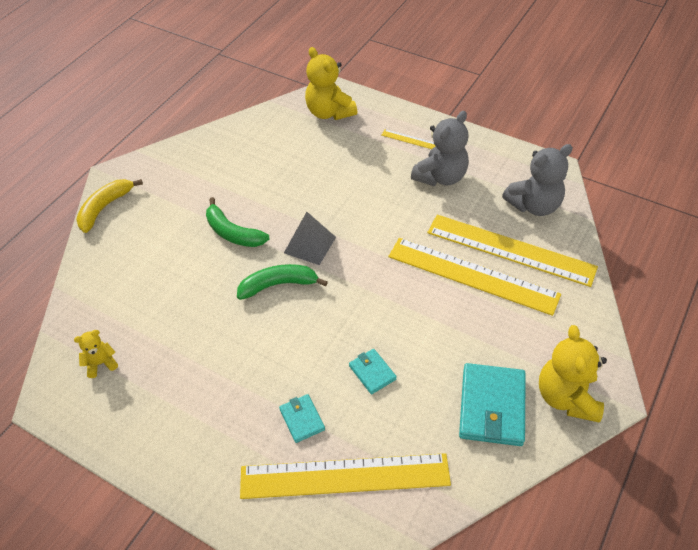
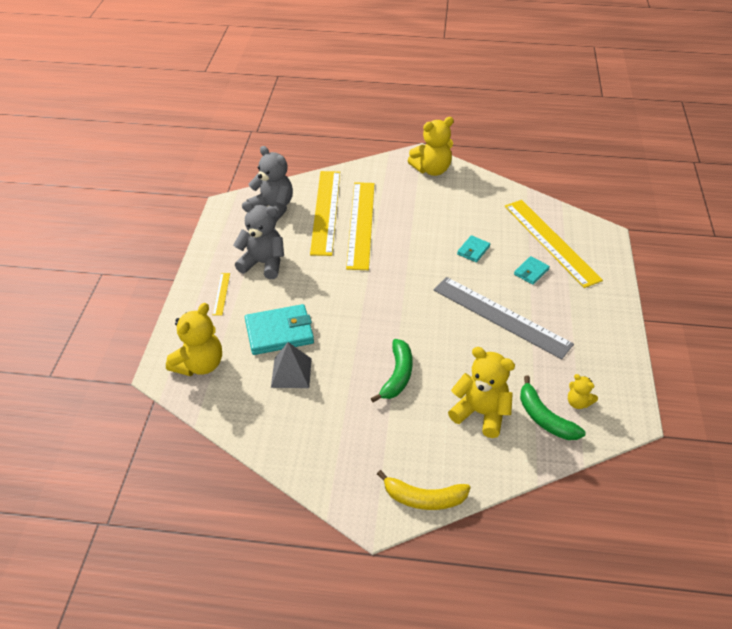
camera: 115 degrees left, 5 degrees down
green banana [237,264,328,300] -> green banana moved to [520,375,586,440]
grey pyramid [284,212,336,265] -> grey pyramid moved to [271,342,312,388]
turquoise wallet [459,363,526,446] -> turquoise wallet moved to [245,304,314,355]
none -> grey ruler [434,277,574,359]
none -> yellow teddy bear [448,347,515,438]

